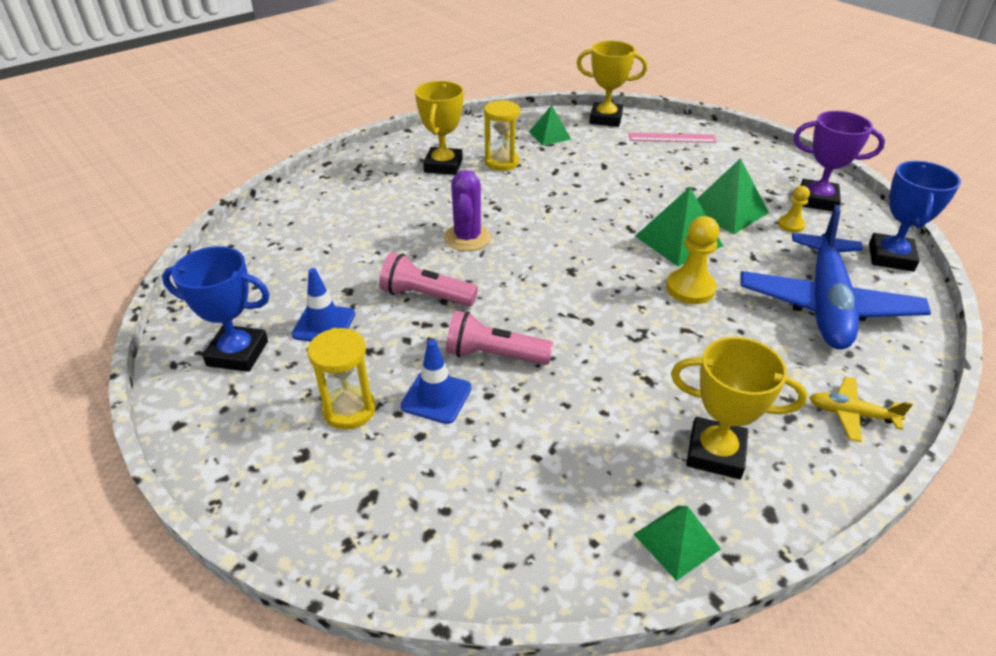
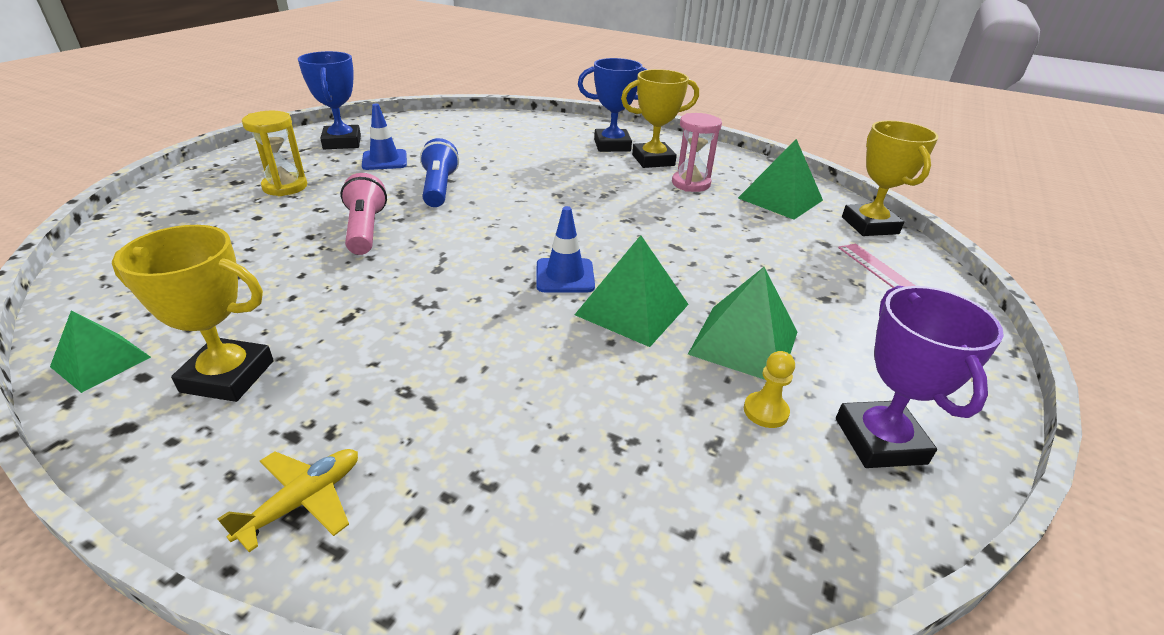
camera: 65 degrees right, 5 degrees down
pink flashlight [379,252,478,306] -> blue flashlight [420,138,459,207]
blue traffic cone [400,339,472,424] -> blue traffic cone moved to [536,206,595,293]
purple cactus [444,170,491,251] -> none
yellow hourglass [484,100,520,171] -> pink hourglass [672,113,722,192]
green pyramid [529,105,572,145] -> green pyramid [738,139,823,220], size x1.56
yellow pawn [666,216,720,304] -> none
yellow trophy [671,337,807,479] -> yellow trophy turned 75 degrees counterclockwise [112,225,274,402]
blue plane [740,205,931,349] -> none
yellow plane [809,376,912,442] -> yellow plane turned 45 degrees clockwise [218,449,358,552]
blue trophy [869,161,961,272] -> blue trophy moved to [578,58,648,152]

